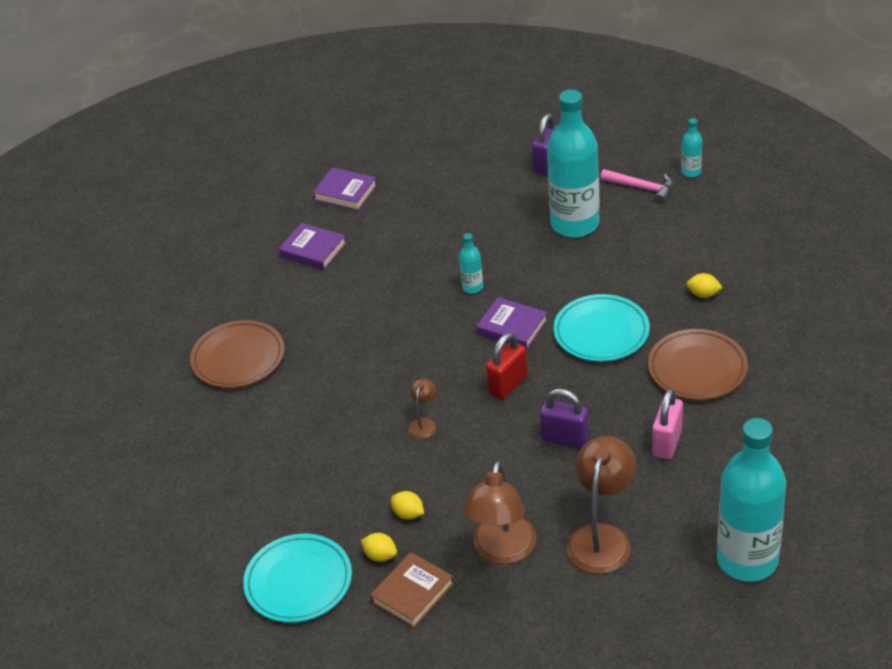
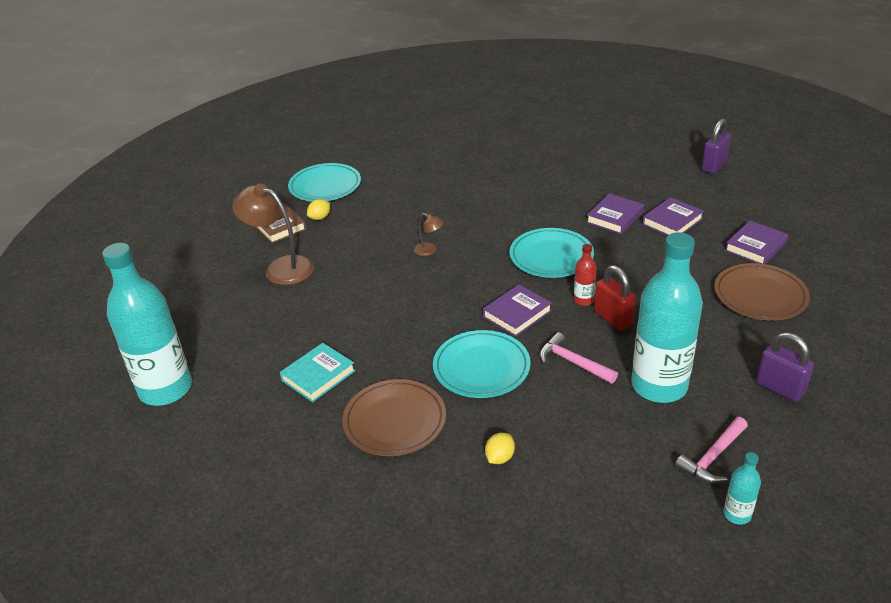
camera: 105 degrees right, 5 degrees down
brown plate [190,320,284,388] -> brown plate moved to [714,263,810,320]
yellow lemon [391,491,424,520] -> none
turquoise bottle [459,233,483,294] -> red bottle [574,244,597,306]
red padlock [486,332,528,400] -> red padlock moved to [594,265,636,331]
purple padlock [540,389,589,449] -> purple padlock moved to [701,119,731,174]
brown lamp [567,436,636,574] -> none
pink padlock [652,388,683,460] -> turquoise book [280,343,355,402]
none -> turquoise plate [509,228,594,278]
none -> pink hammer [539,332,618,384]
none -> purple book [586,193,644,234]

